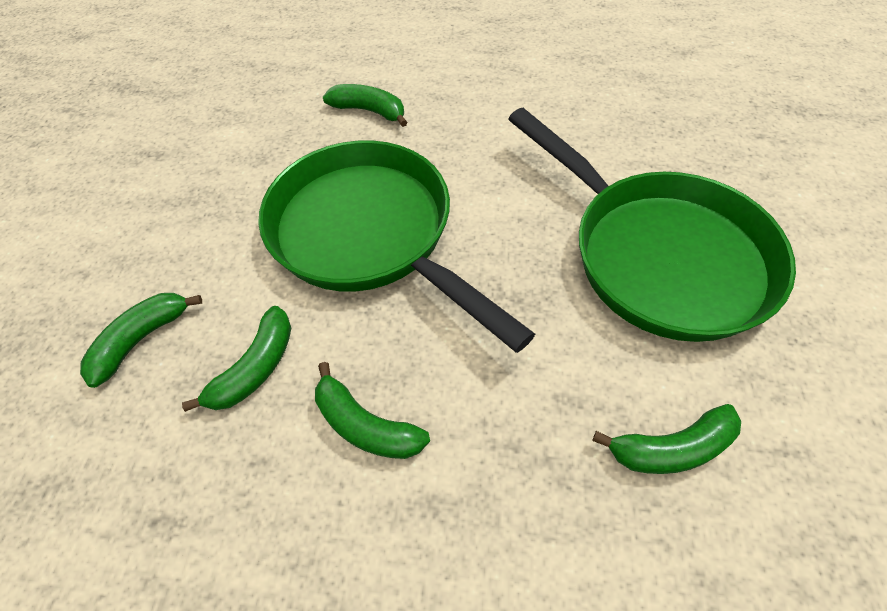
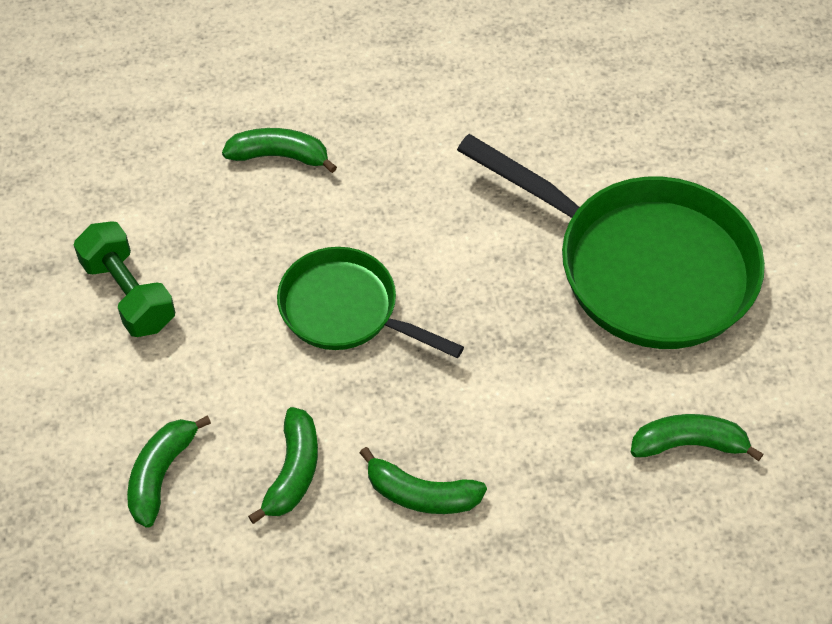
camera: 20 degrees left, 0 degrees up
green pan [258,140,535,353] -> green pan [277,247,464,358], size x0.59
green banana [592,404,741,474] -> green banana turned 150 degrees counterclockwise [631,414,763,461]
none -> green dumbbell [74,221,175,337]

